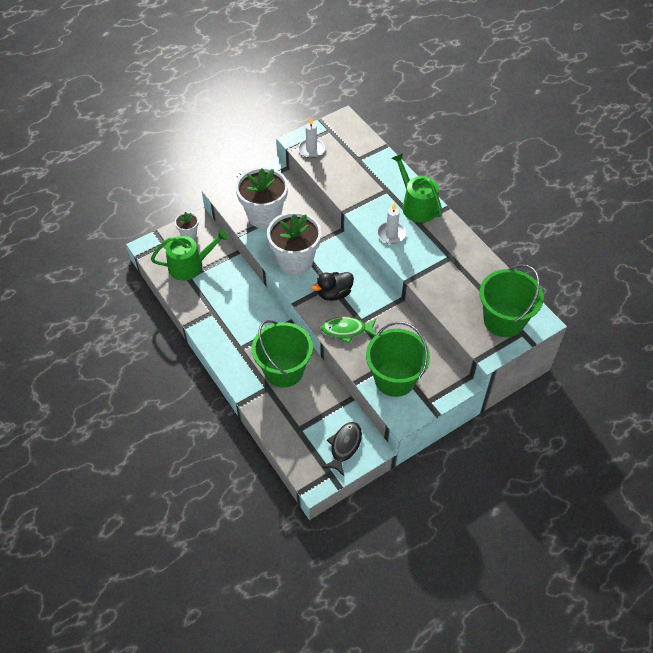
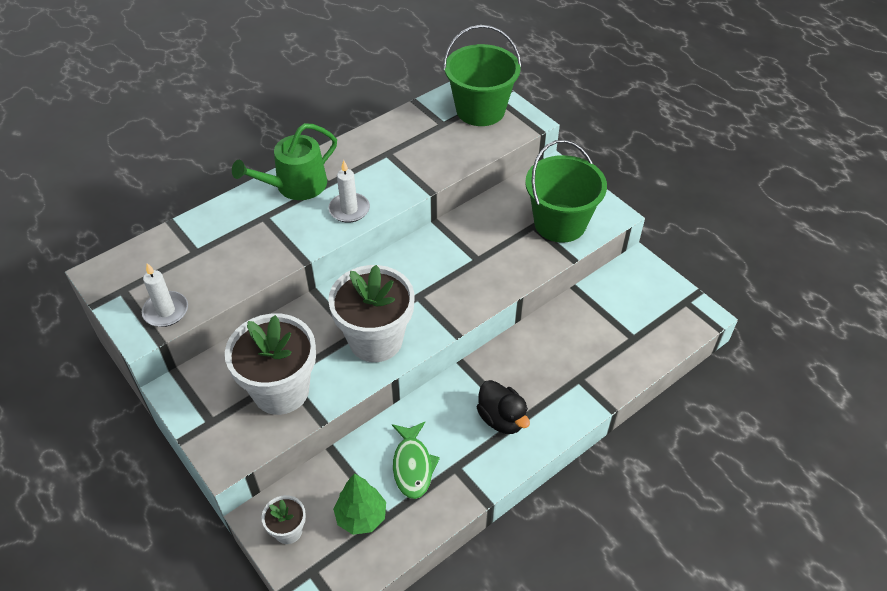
camera: 95 degrees left, 5 degrees down
green watering can [151,229,228,281] -> green tree [333,474,386,535]
green bucket [252,320,313,388] -> none
black duck [312,272,354,301] -> black duck moved to [477,380,530,434]
green fish [321,317,376,344] -> green fish moved to [392,422,440,499]
black fish [322,422,362,476] -> none

